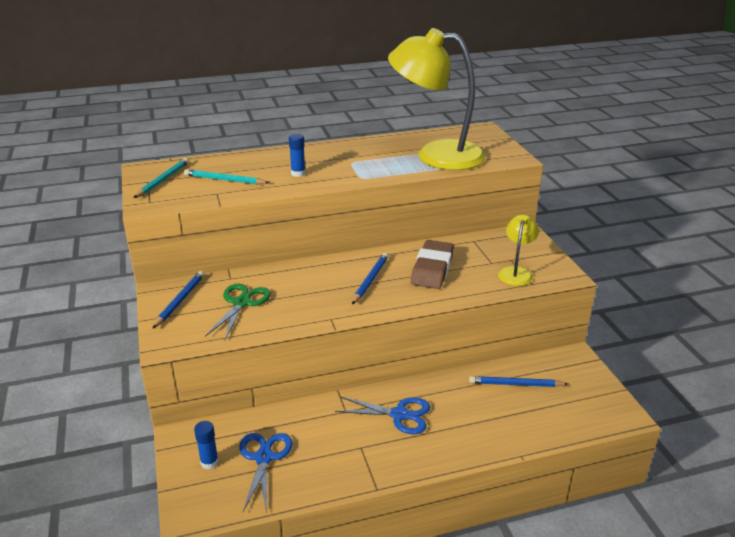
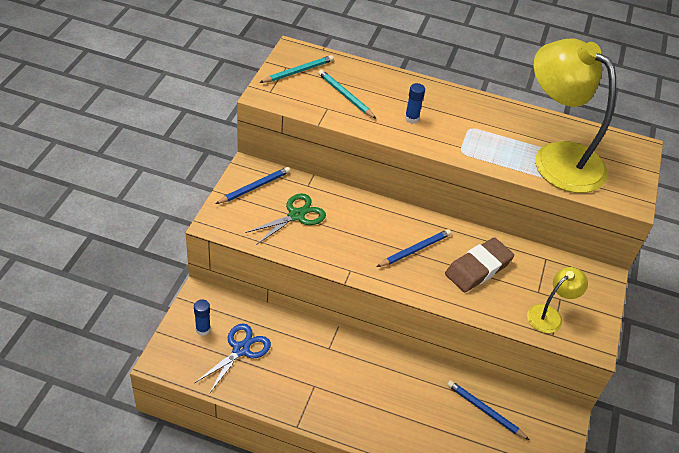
camera: 30 degrees right, 15 degrees up
blue scissors [335,397,430,434] -> none

